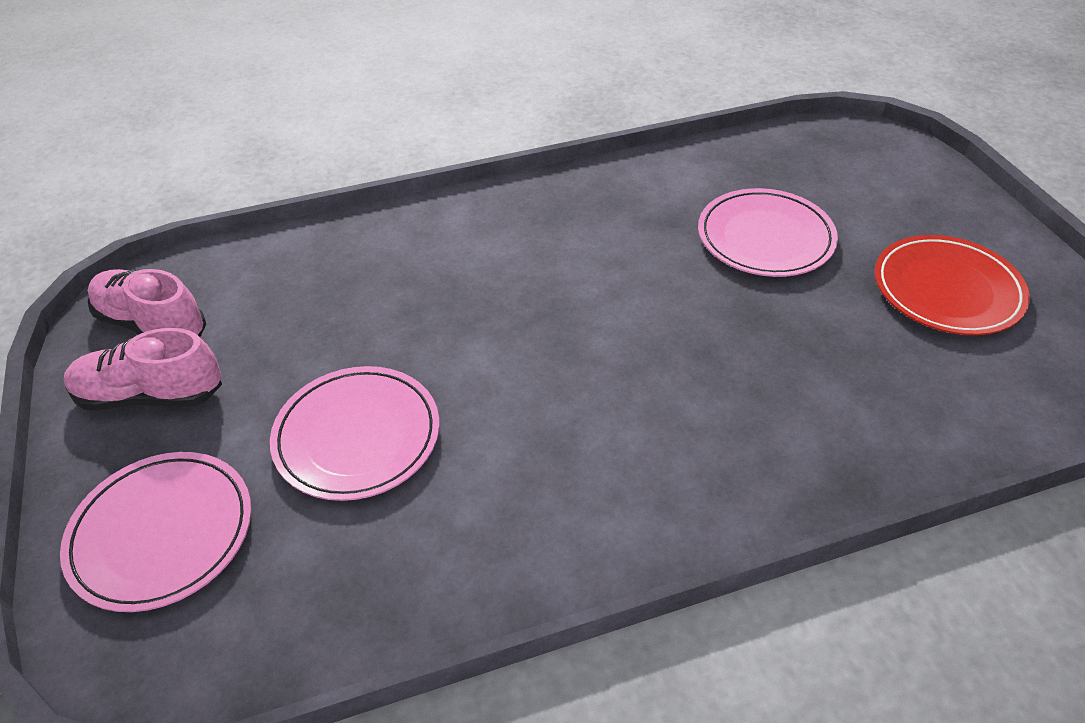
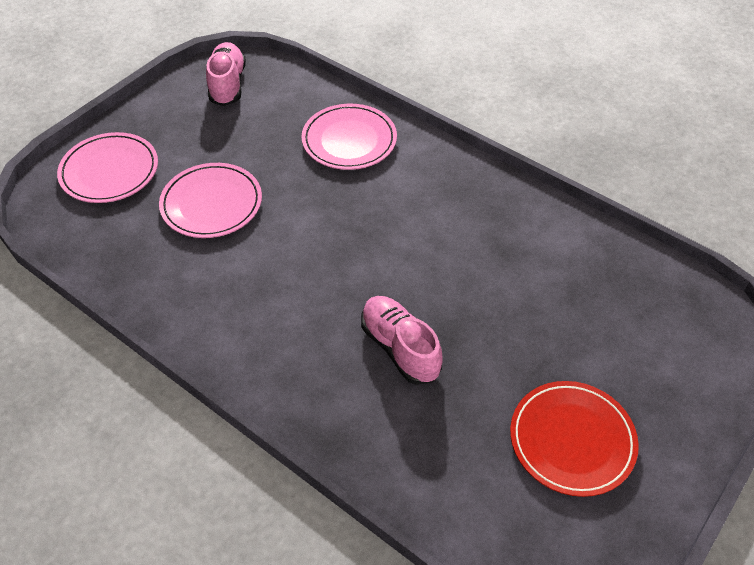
camera: 55 degrees right, 5 degrees up
pink shoe [64,328,222,410] -> pink shoe moved to [361,296,443,385]
pink plate [698,188,838,277] -> pink plate moved to [301,104,397,170]

